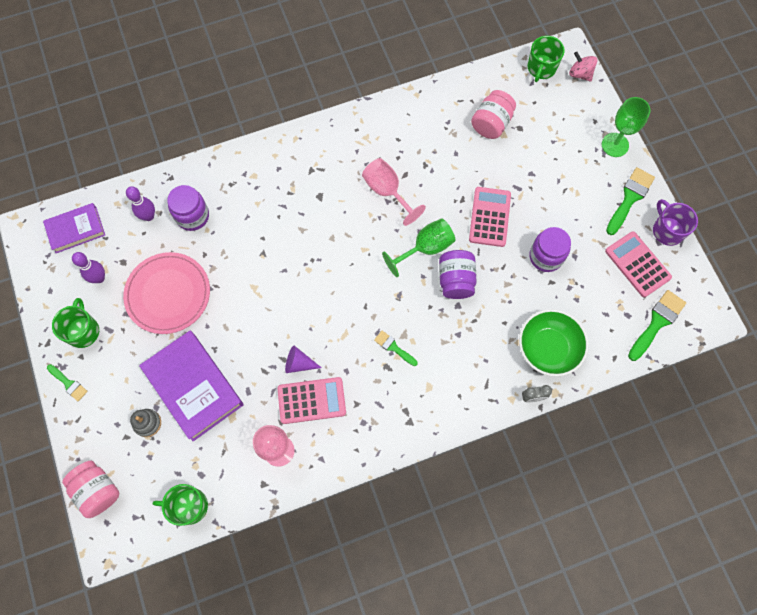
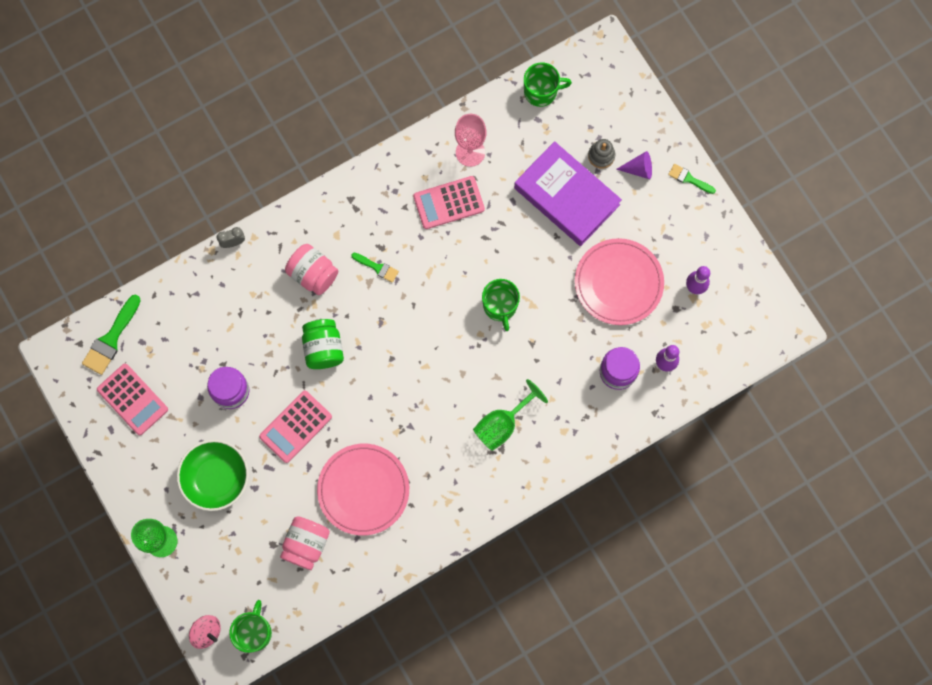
camera: 170 degrees right, 5 degrees up
purple book [43,203,105,253] -> none
green mug [52,298,99,348] -> green mug moved to [482,279,520,331]
pink jar [62,461,119,518] -> pink jar moved to [285,244,338,295]
purple cone [285,346,322,373] -> purple cone moved to [616,151,652,179]
pink goblet [362,158,426,226] -> none
green goblet [382,219,455,277] -> green goblet moved to [473,379,548,451]
purple jar [439,250,477,299] -> green jar [302,319,344,369]
pink calculator [469,187,511,247] -> pink calculator turned 45 degrees clockwise [259,391,332,463]
green bowl [519,309,589,377] -> green bowl moved to [177,440,249,511]
green brush [606,167,655,235] -> none
purple mug [653,199,698,246] -> none
none -> pink plate [317,444,409,536]

